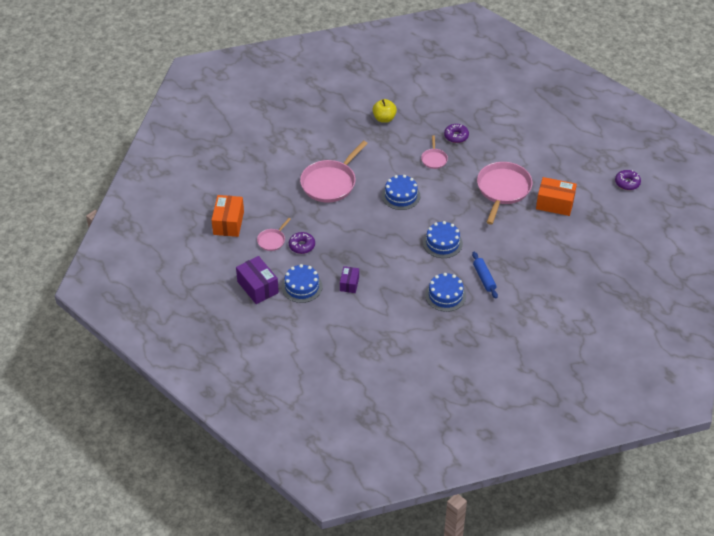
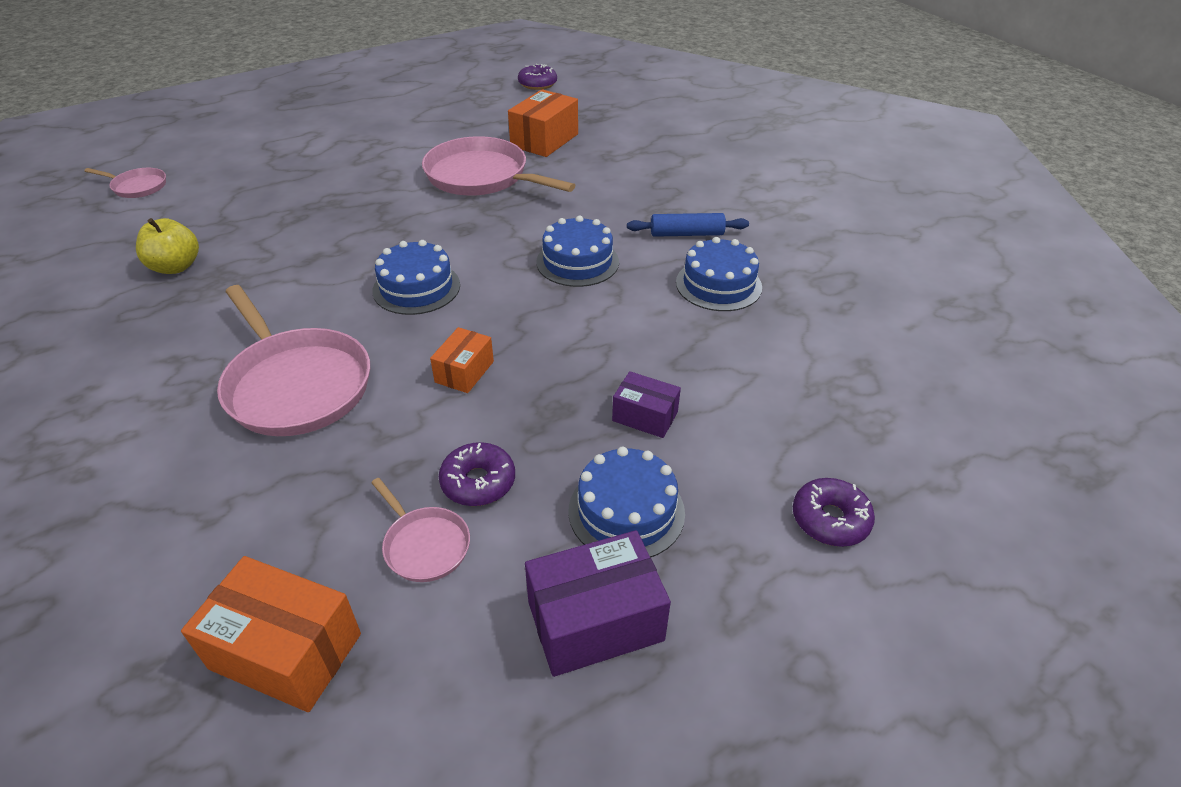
camera: 75 degrees left, 5 degrees down
pink pan [421,135,448,169] -> pink pan moved to [84,168,166,198]
purple donut [444,124,469,143] -> purple donut moved to [793,478,875,547]
none -> orange box [430,327,494,393]

